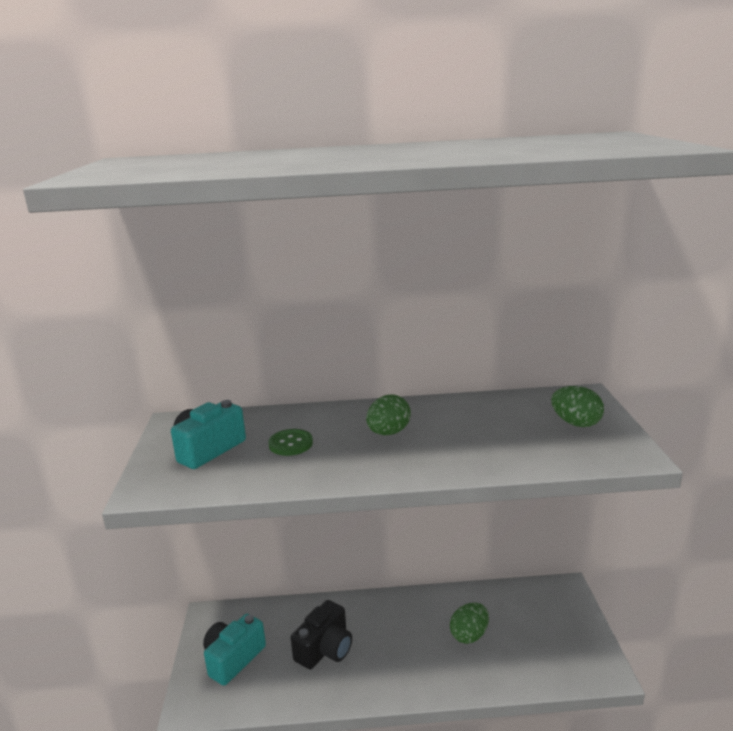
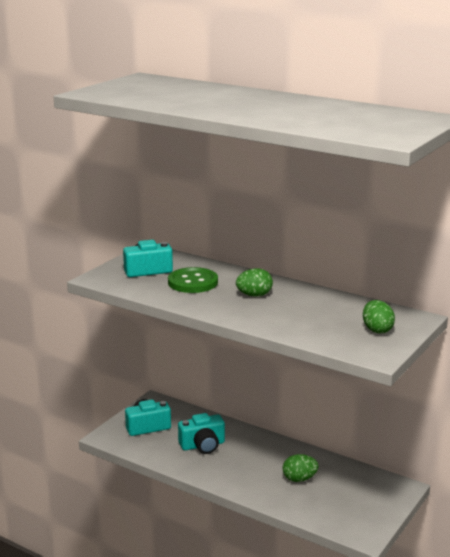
camera: 35 degrees right, 0 degrees up
green button [269,429,313,456] -> green button [168,267,218,293], size x1.66
black camera [291,600,352,669] -> turquoise camera [178,413,225,454]

